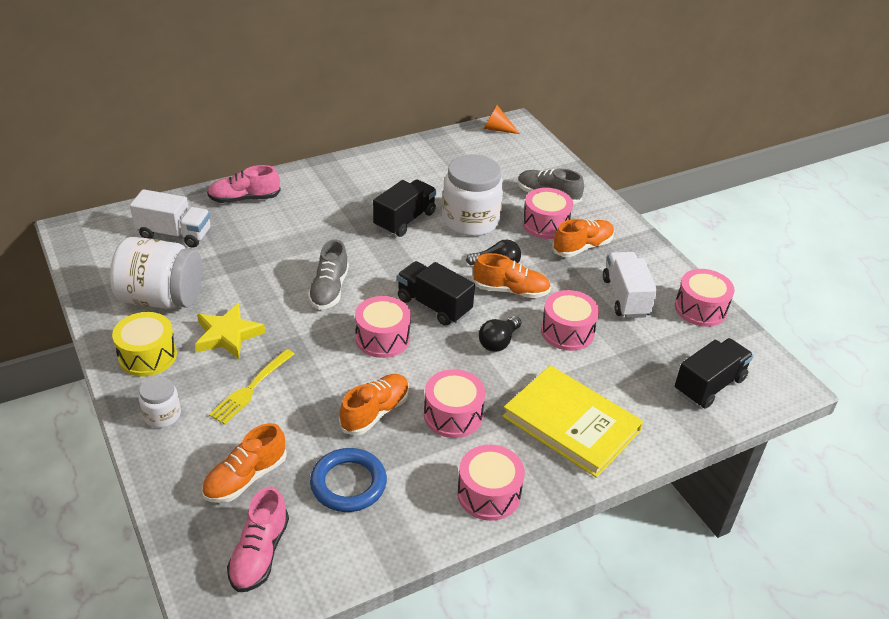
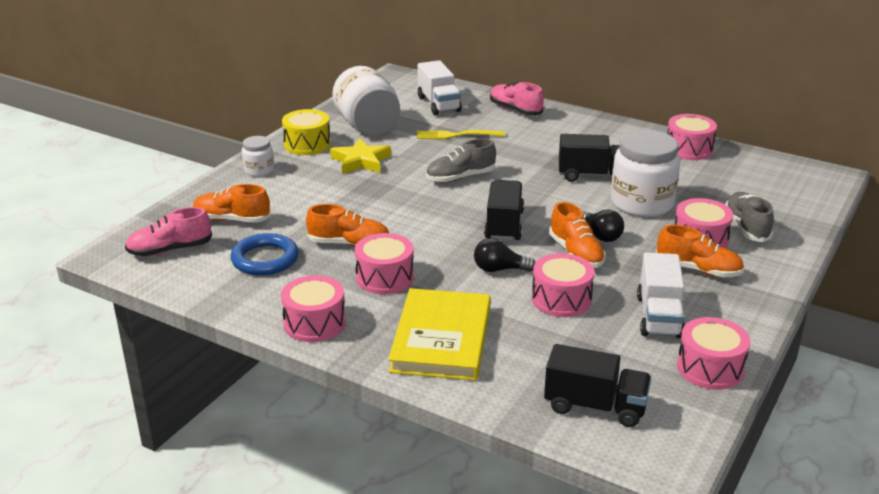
camera: 60 degrees right, 10 degrees down
yellow fork [209,349,294,424] -> yellow fork moved to [417,130,505,139]
pink drum [355,296,411,358] -> pink drum moved to [667,114,717,160]
orange cone [483,105,520,134] -> none
white truck [603,252,657,318] -> white truck turned 135 degrees clockwise [637,252,685,339]

